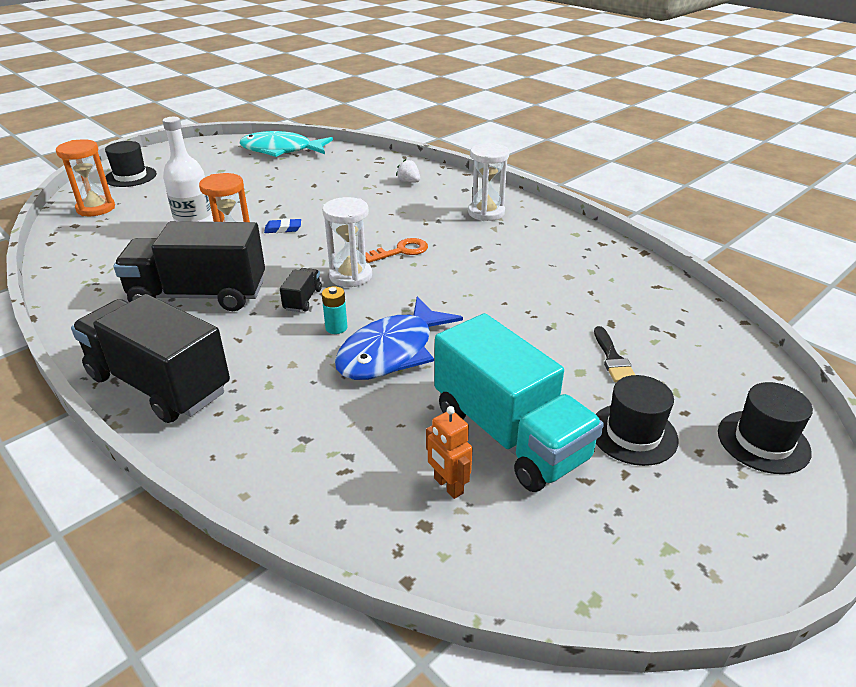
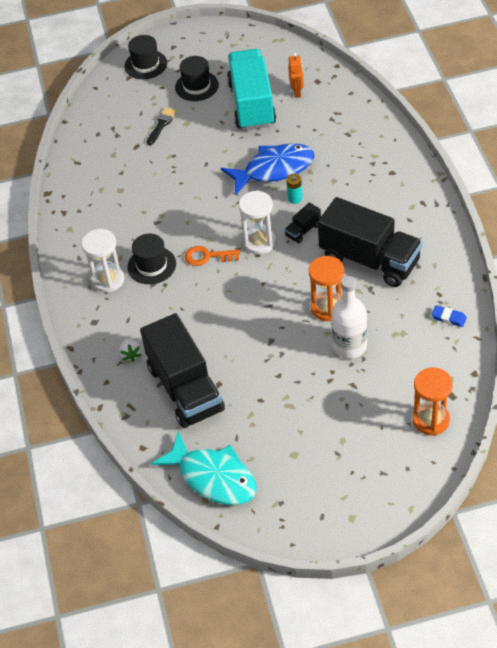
camera: 145 degrees left, 15 degrees up
black truck [71,294,230,423] -> black truck moved to [140,313,225,428]
black hat [105,141,157,187] -> black hat moved to [127,234,176,284]
blue eraser [264,219,301,233] -> blue eraser moved to [431,305,467,327]

